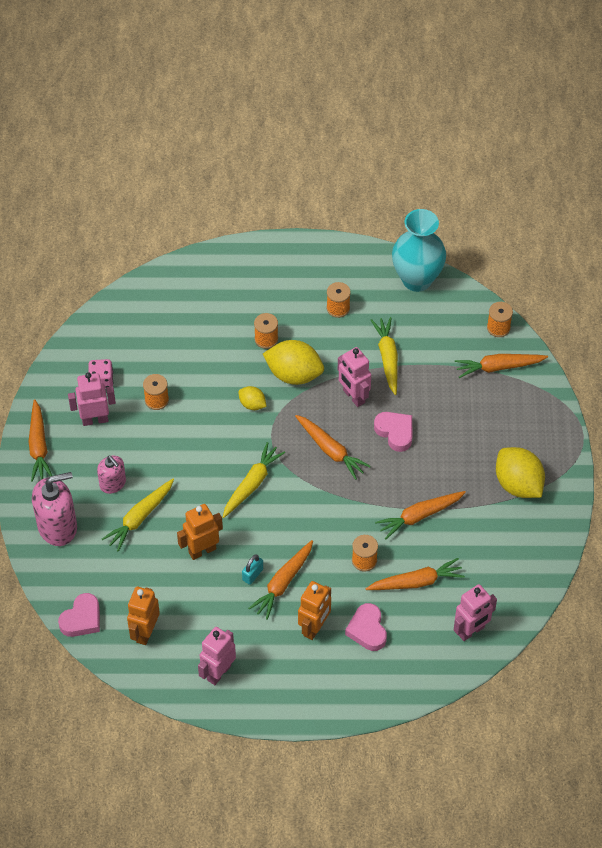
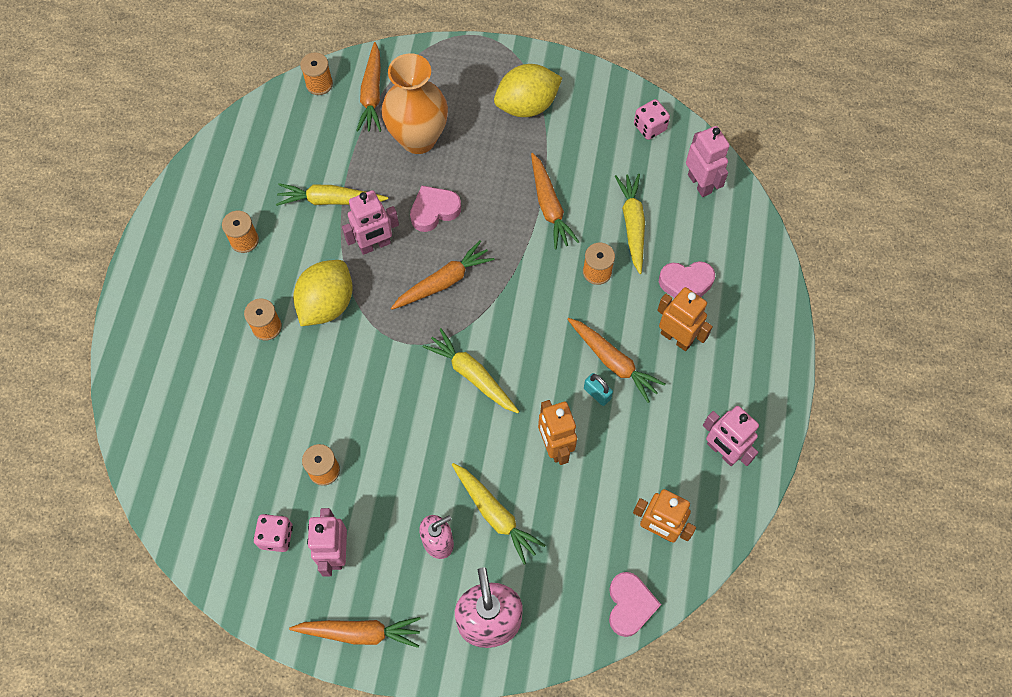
camera: 80 degrees left, 10 degrees up
pink heart [58,593,100,637] -> pink heart turned 45 degrees clockwise [609,572,661,637]
yellow lemon [238,386,267,410] -> none
orange carrot [366,558,465,590] -> yellow carrot [615,174,645,274]
turquoise vase [392,209,446,292] -> none
none -> orange vase [381,53,448,154]
none -> pink dice [634,99,670,140]

